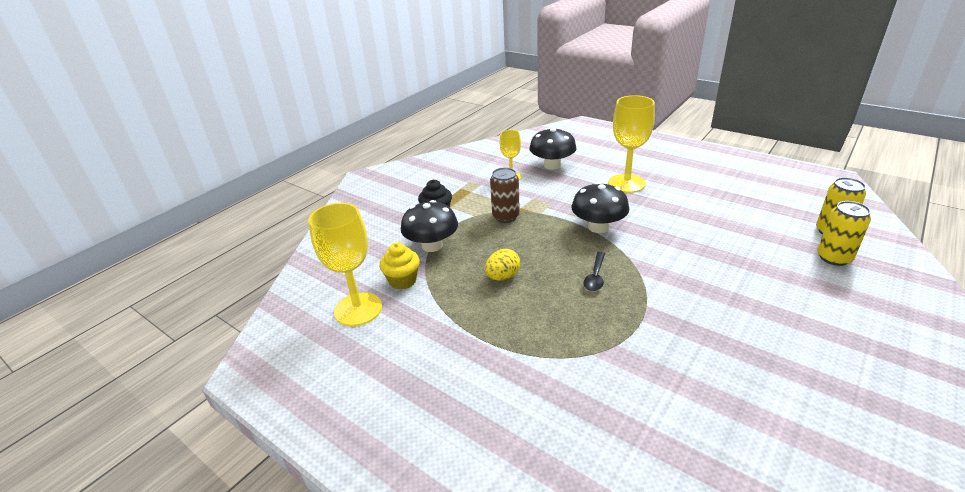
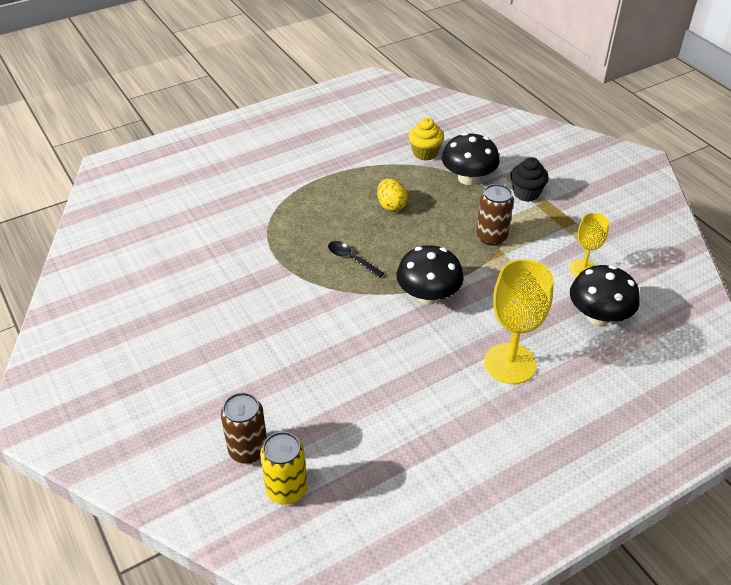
camera: 110 degrees right, 10 degrees up
yellow goblet [308,203,382,326] -> none
yellow can [817,201,871,266] -> brown can [221,392,267,464]

